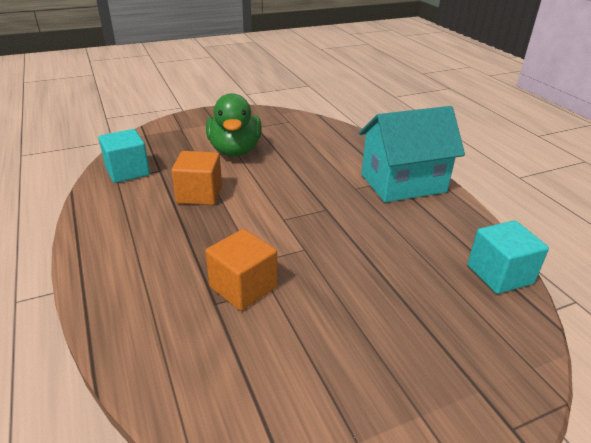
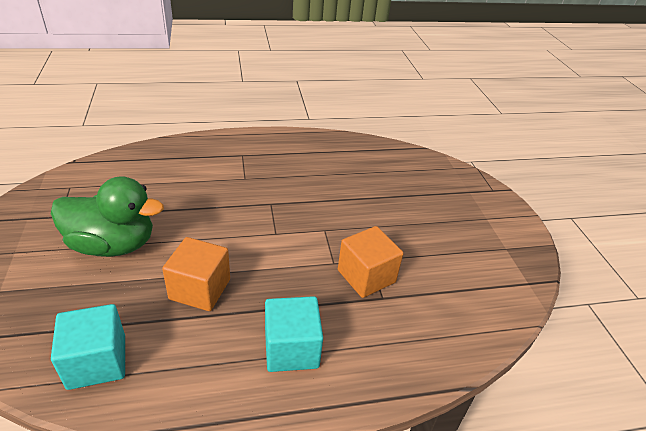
camera: 80 degrees left, 5 degrees up
turquoise house [359,106,465,202] -> none
turquoise cube [467,220,549,294] -> turquoise cube moved to [265,296,323,372]

